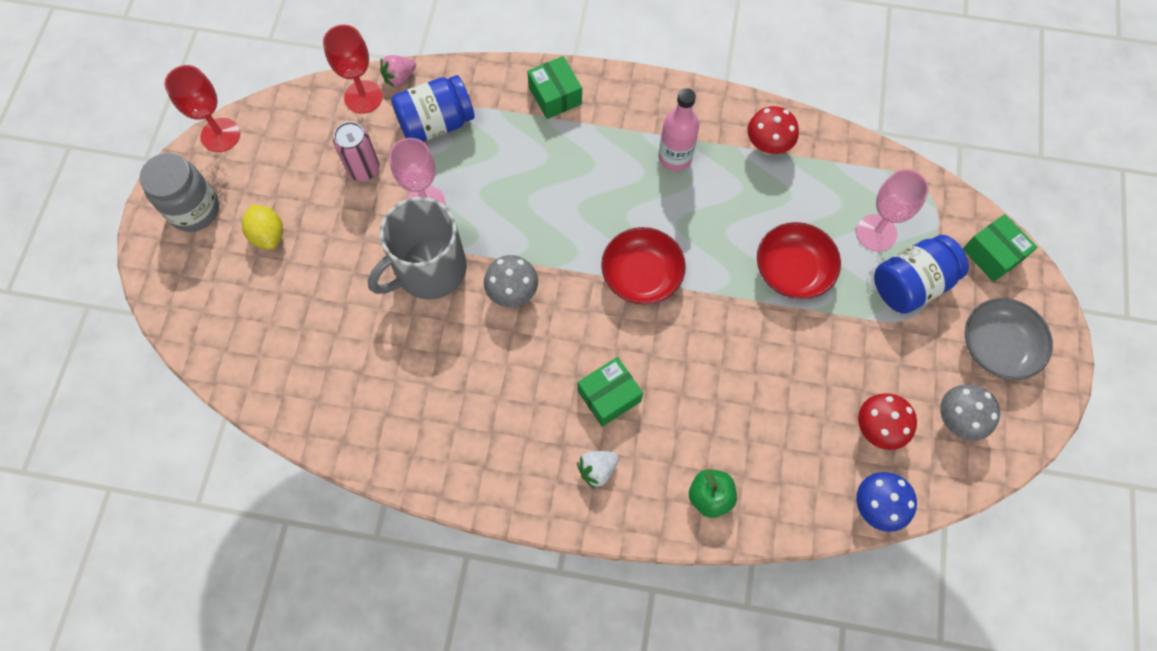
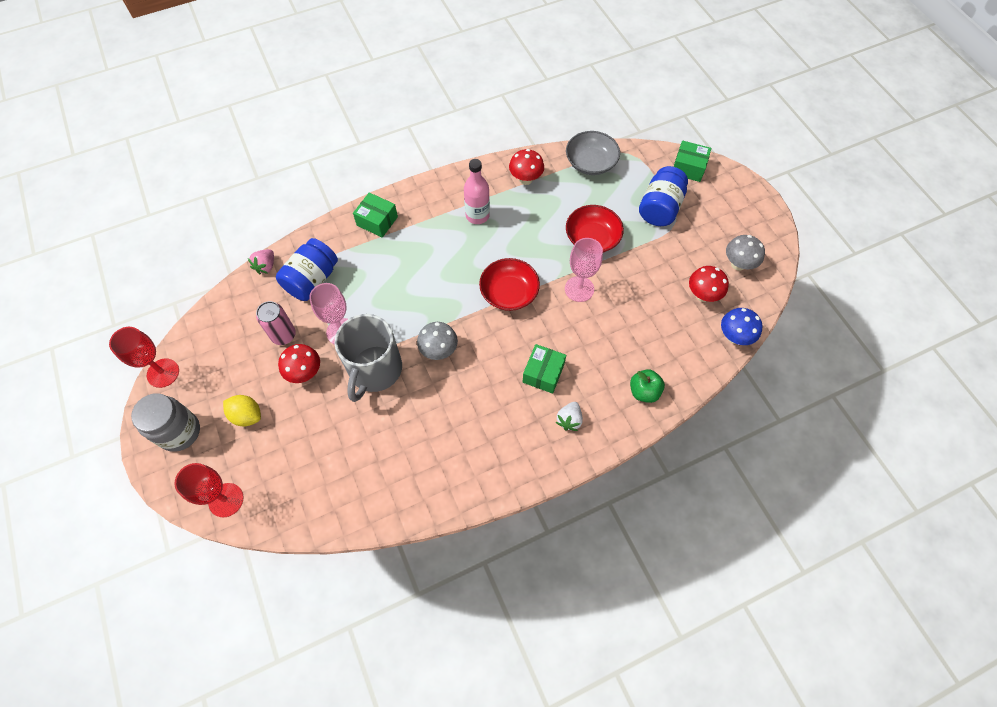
camera: 35 degrees left, 5 degrees down
red goblet [323,25,383,114] -> red goblet moved to [174,463,243,517]
pink goblet [856,169,929,252] -> pink goblet moved to [565,238,603,302]
grey bowl [965,298,1053,380] -> grey bowl moved to [566,131,620,175]
none -> red mushroom [278,344,320,383]

